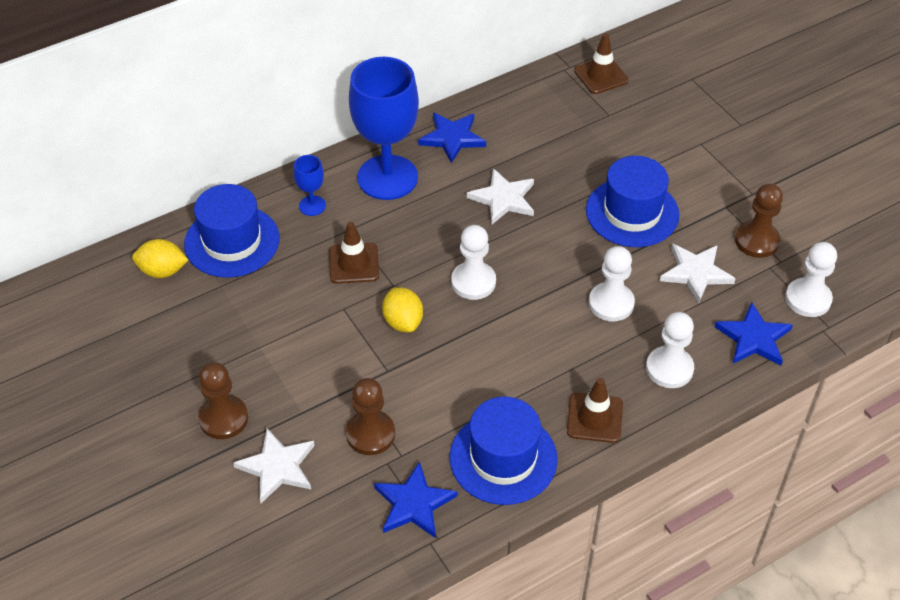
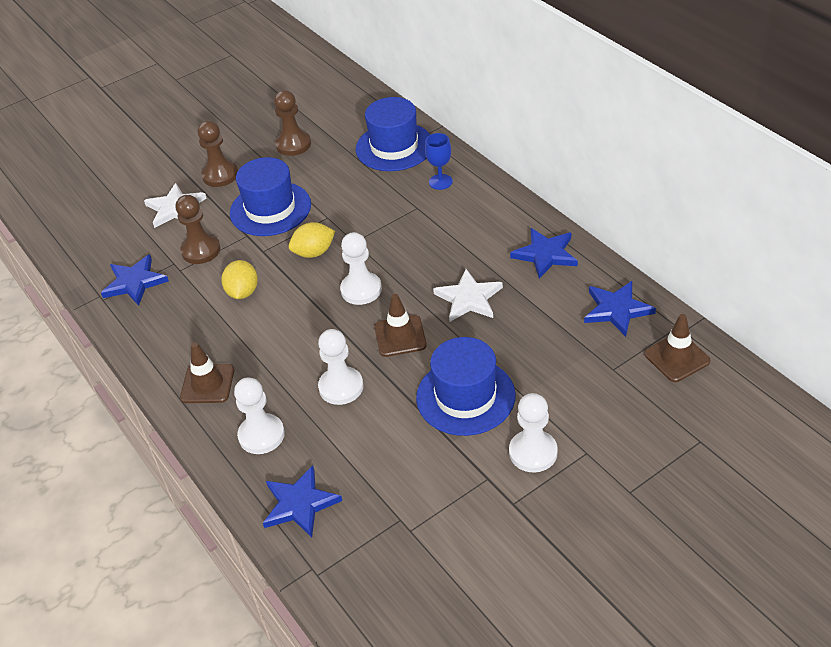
camera: 90 degrees right, 5 degrees down
yellow lemon [132,239,188,278] -> yellow lemon moved to [221,260,258,299]
brown traffic cone [329,222,379,284] -> brown traffic cone moved to [374,294,427,357]
blue goblet [349,57,419,200] -> none
blue hat [450,397,558,505] -> blue hat moved to [230,157,311,236]
white star [660,243,736,303] -> none
brown pawn [735,183,783,258] -> brown pawn moved to [274,90,311,156]
white pawn [785,242,837,317] -> white pawn moved to [509,393,558,473]
none -> blue star [584,281,656,337]

